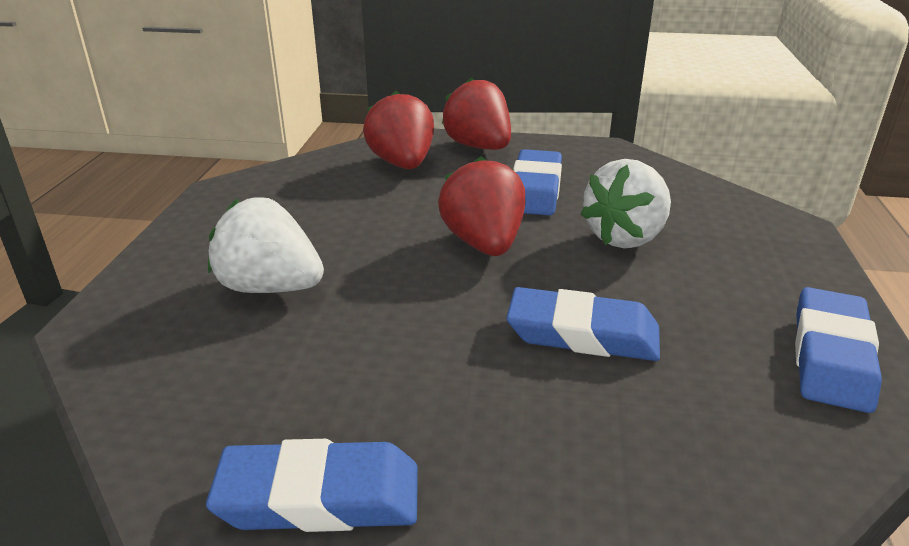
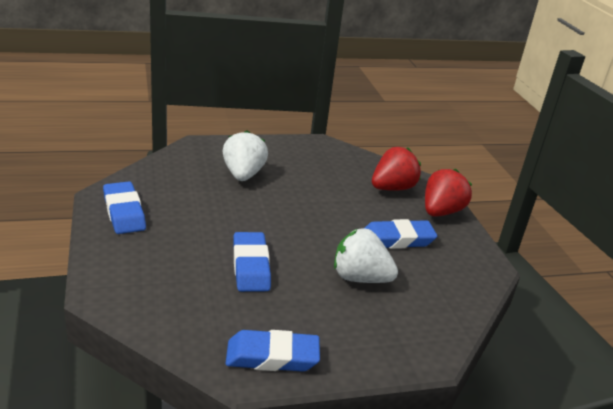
camera: 65 degrees right, 0 degrees up
red strawberry [438,156,526,256] -> none

